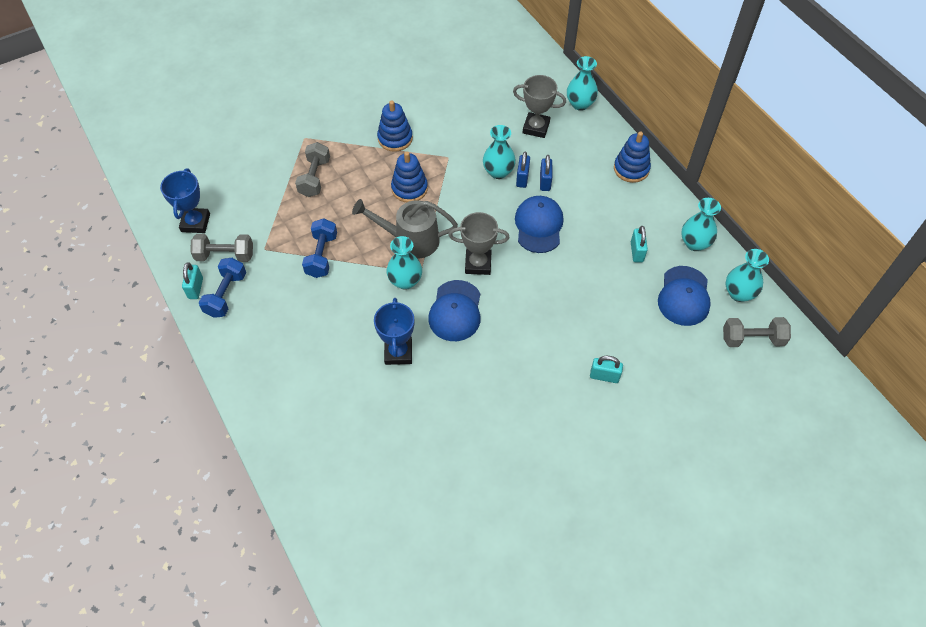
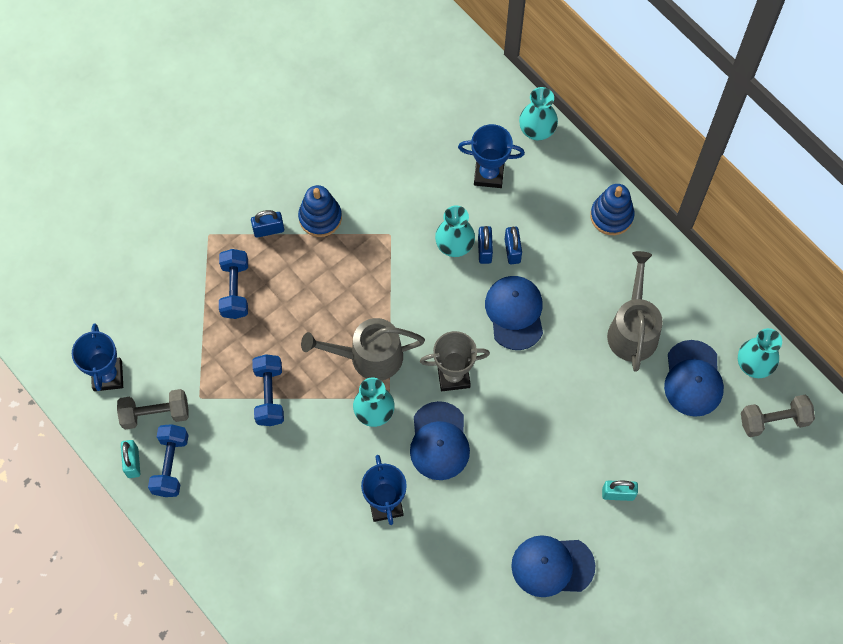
camera: 10 degrees left, 10 degrees up
grey dumbbell [295,142,330,197] -> blue dumbbell [219,249,248,319]
blue stacking toy [391,152,428,202] -> none
grey trophy [513,75,566,138] -> blue trophy [458,124,525,188]
turquoise padlock [631,226,648,262] -> grey watering can [607,251,663,372]
turquoise vase [681,198,721,251] -> none
none -> blue padlock [251,210,284,238]
none -> blue cap [511,535,595,597]

